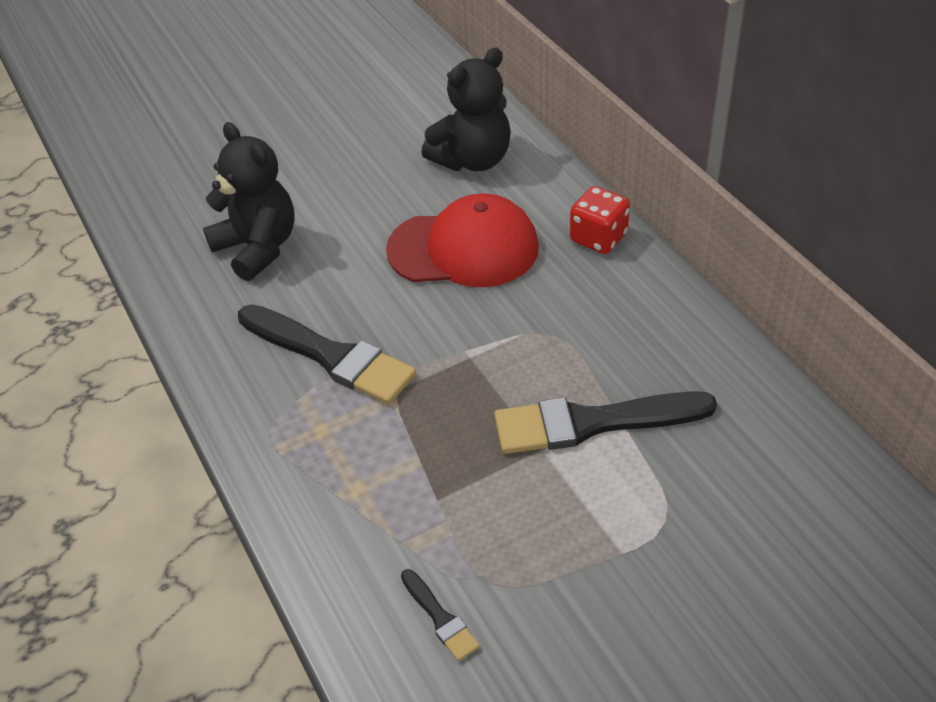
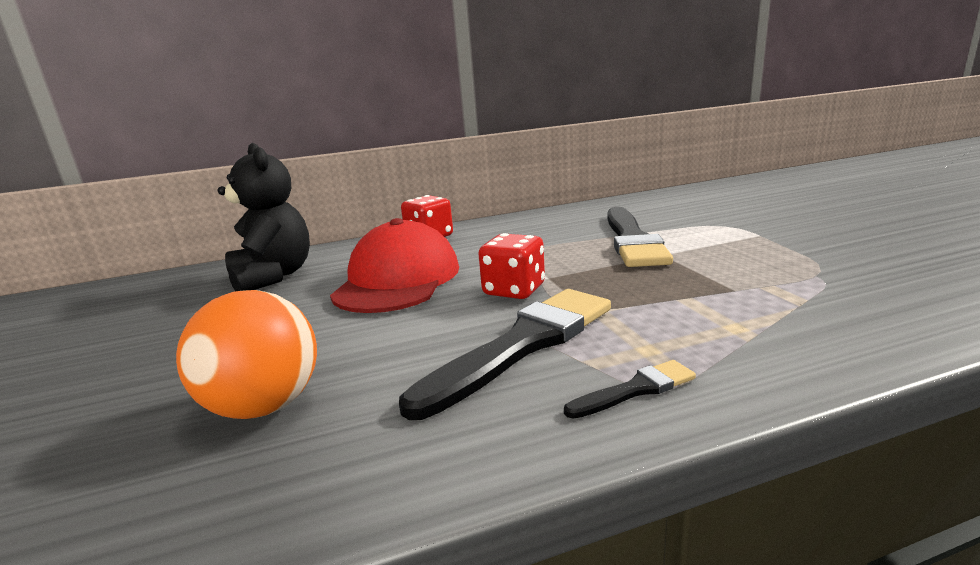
camera: 80 degrees left, 25 degrees down
black teddy bear [203,122,295,281] -> orange ball [176,290,317,419]
black brush [401,569,480,661] -> black brush moved to [564,360,696,419]
none -> red dice [478,233,545,299]

